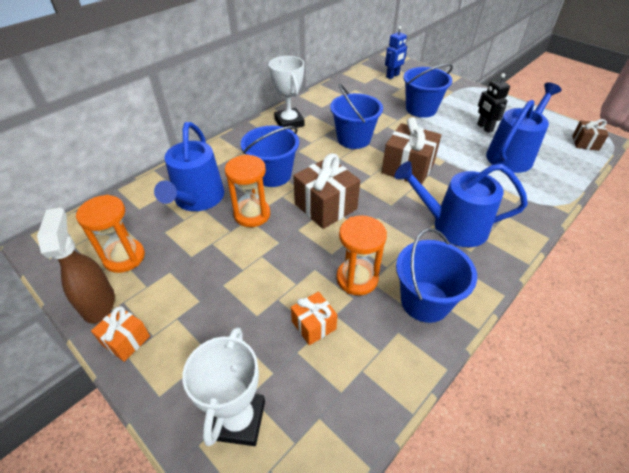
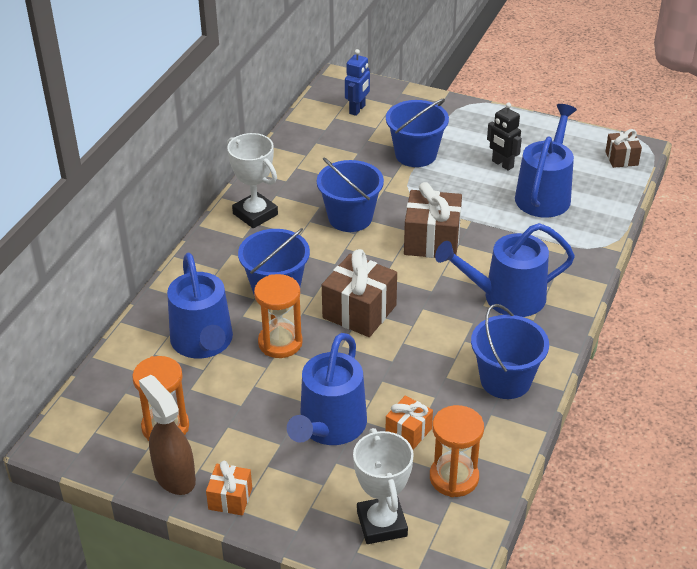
camera: 20 degrees left, 5 degrees down
orange hourglass [336,215,387,296] -> orange hourglass moved to [430,405,484,497]
none -> blue watering can [287,333,367,445]

